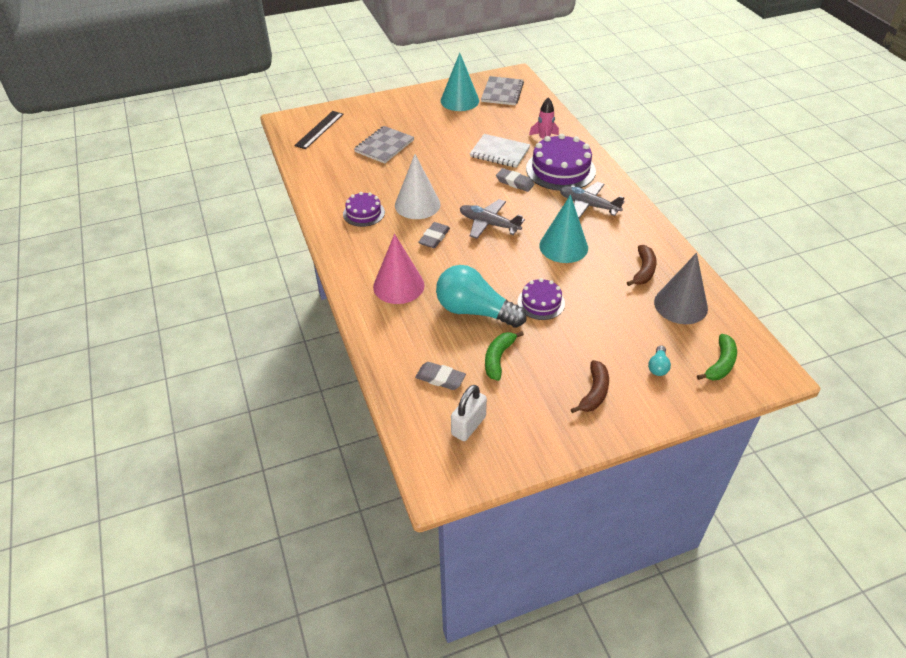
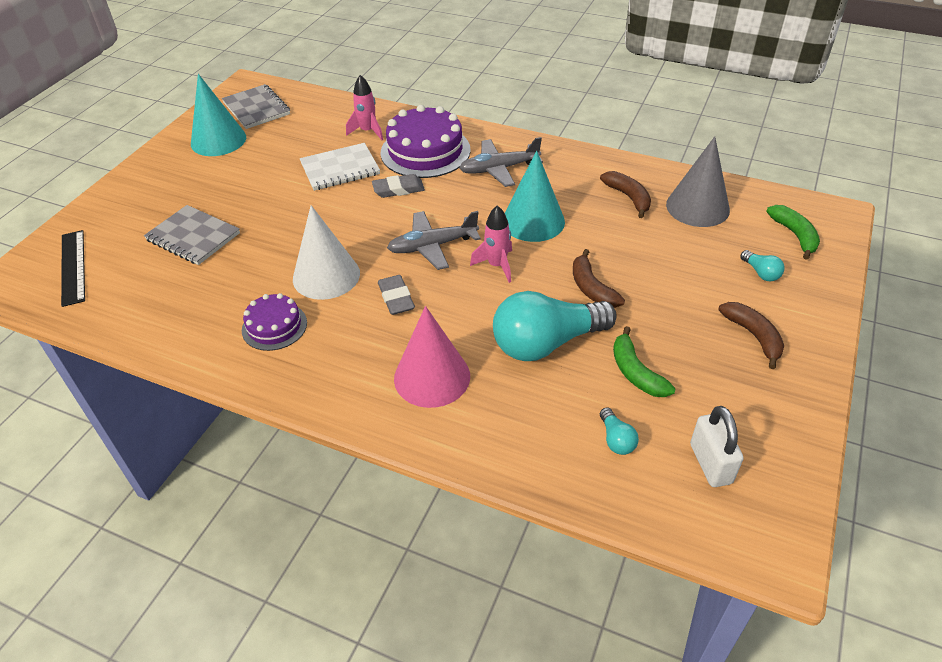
camera: 45 degrees left, 0 degrees up
grey notebook [354,126,414,164] -> grey notebook turned 45 degrees counterclockwise [144,205,240,265]
grey eraser [415,362,466,390] -> turquoise light bulb [600,407,639,455]
purple cake [517,278,565,320] -> brown banana [573,249,625,308]
none -> pink rocket [470,206,512,283]

